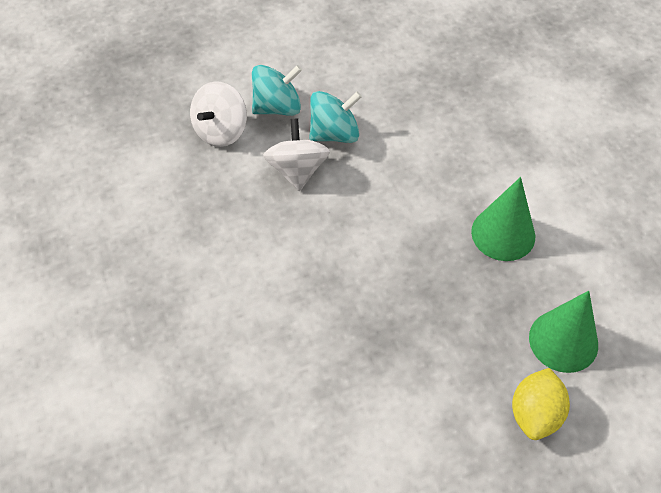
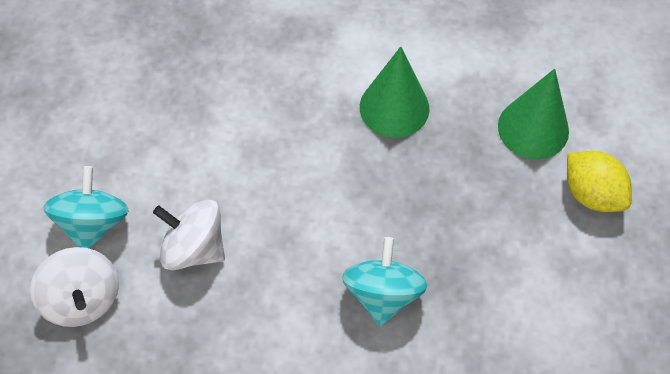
camera: 60 degrees left, 5 degrees up
turquoise spinning top [309,91,362,143] -> turquoise spinning top moved to [342,237,428,326]

